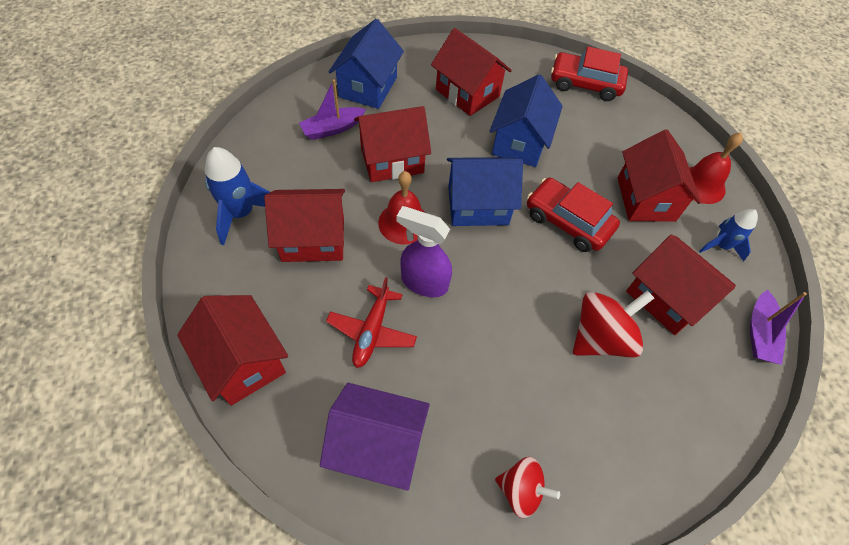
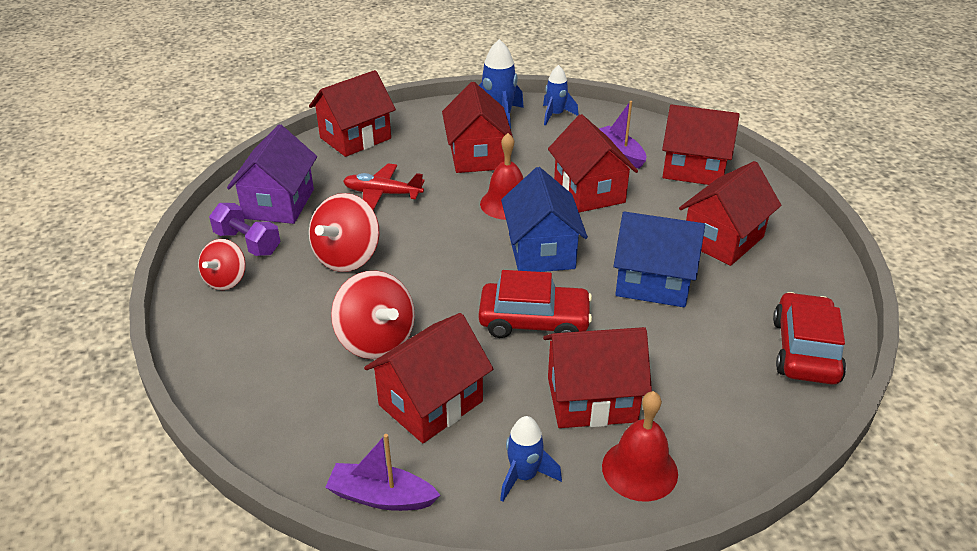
camera: 90 degrees right, 20 degrees down
blue house [329,19,404,109] -> red house [662,104,740,185]
purple spray bottle [396,206,452,297] -> none
red car [527,178,620,252] -> red car turned 60 degrees clockwise [478,270,592,338]
none -> purple dumbbell [209,203,281,256]
none -> red spinning top [309,193,379,272]
none -> blue rocket [543,65,578,126]

